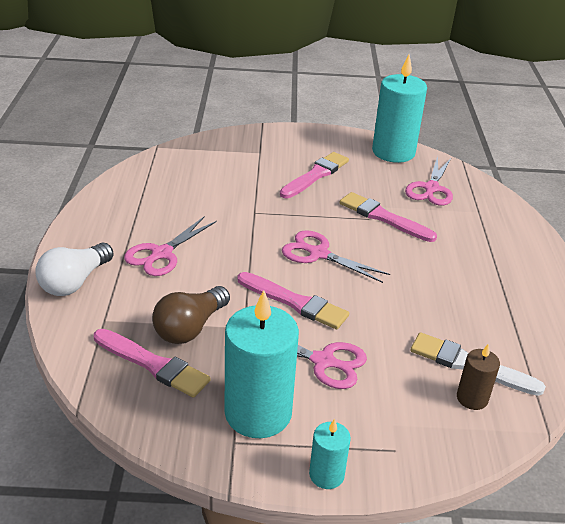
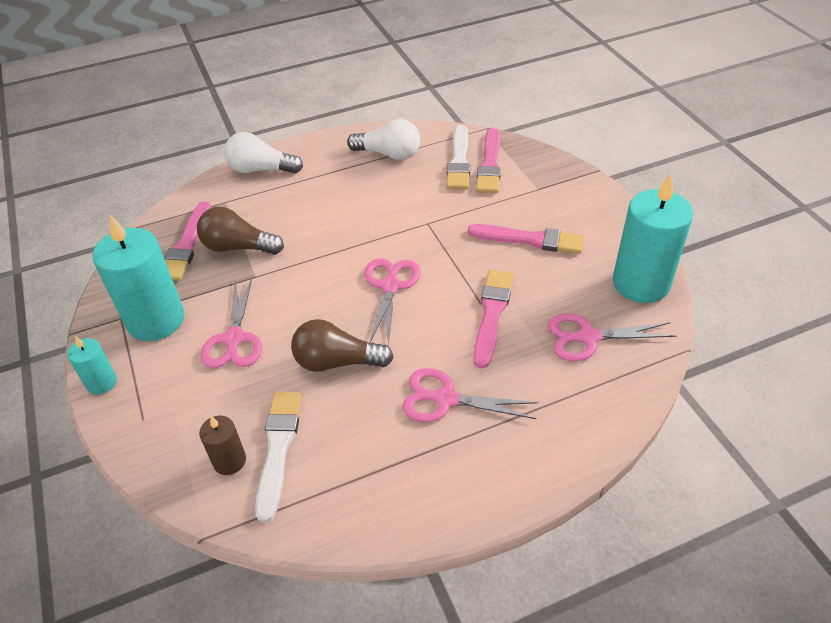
camera: 70 degrees right, 10 degrees up
pink scissors [124,216,217,276] -> pink scissors moved to [402,368,538,422]
pink brush [238,272,349,329] -> pink brush moved to [476,128,501,193]
none -> brown light bulb [291,319,394,372]
none -> white light bulb [347,119,420,160]
none -> white brush [446,125,470,189]

